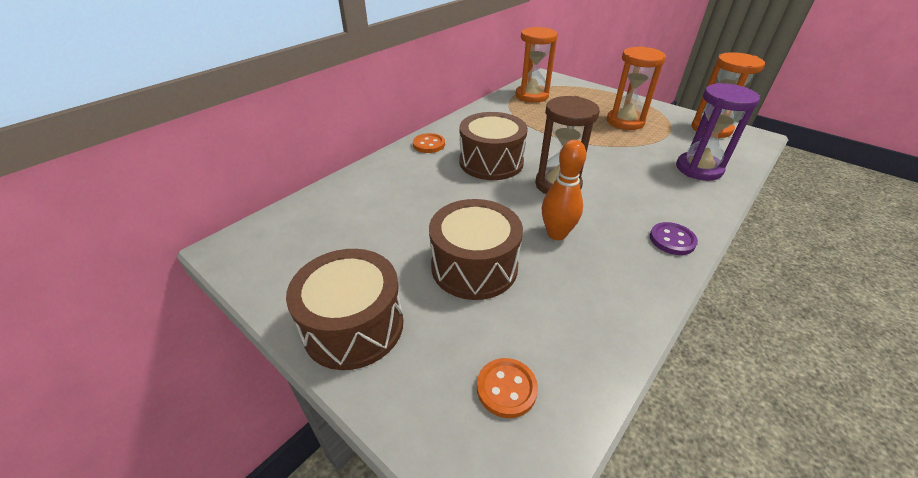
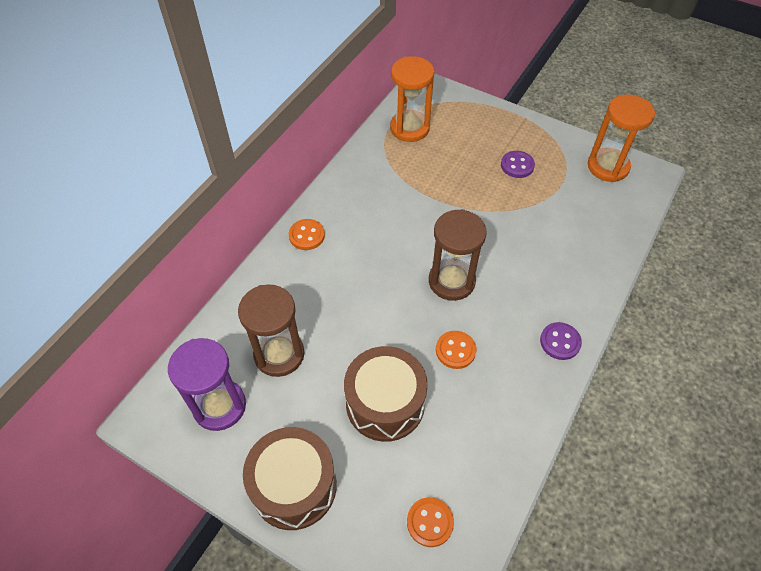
camera: 10 degrees left, 15 degrees up
brown drum [460,112,528,180] -> none
orange bowling pin [542,140,587,240] -> orange button [436,331,476,369]
orange hourglass [607,46,666,130] -> purple button [501,151,535,178]
purple hourglass [676,83,760,181] -> purple hourglass moved to [168,338,246,431]
none -> brown hourglass [238,284,305,377]

